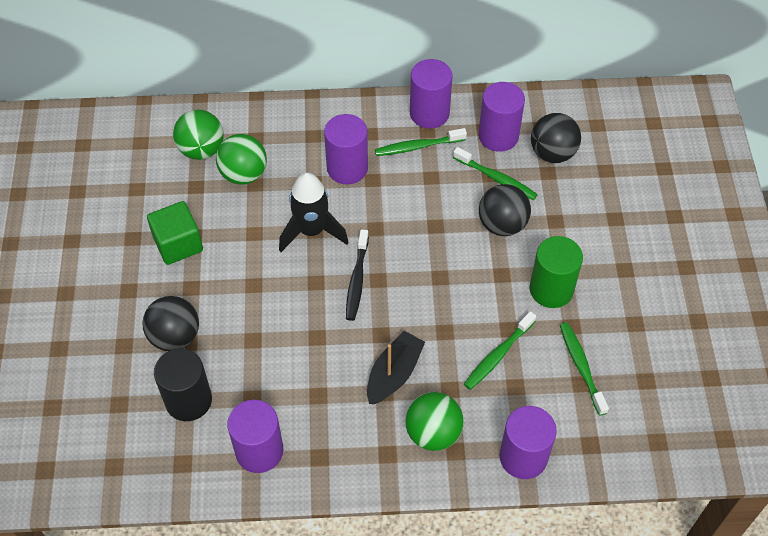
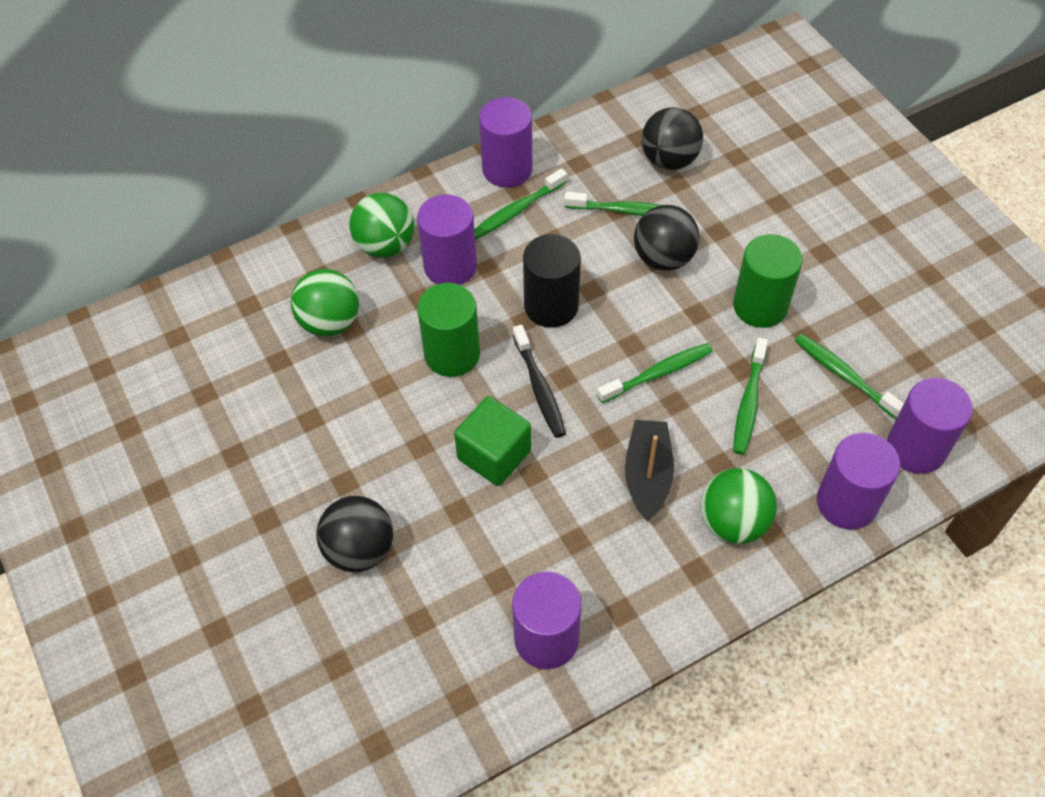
camera: 25 degrees left, 0 degrees up
green cube [147,201,203,265] -> green cube moved to [454,396,531,486]
black cylinder [154,348,212,421] -> black cylinder moved to [523,234,581,328]
green ball [173,109,224,160] -> green ball moved to [349,193,414,258]
black rocket [279,172,349,252] -> green cylinder [417,283,480,377]
purple cylinder [478,82,525,152] -> purple cylinder moved to [887,378,973,474]
none -> green toothbrush [597,343,713,403]

